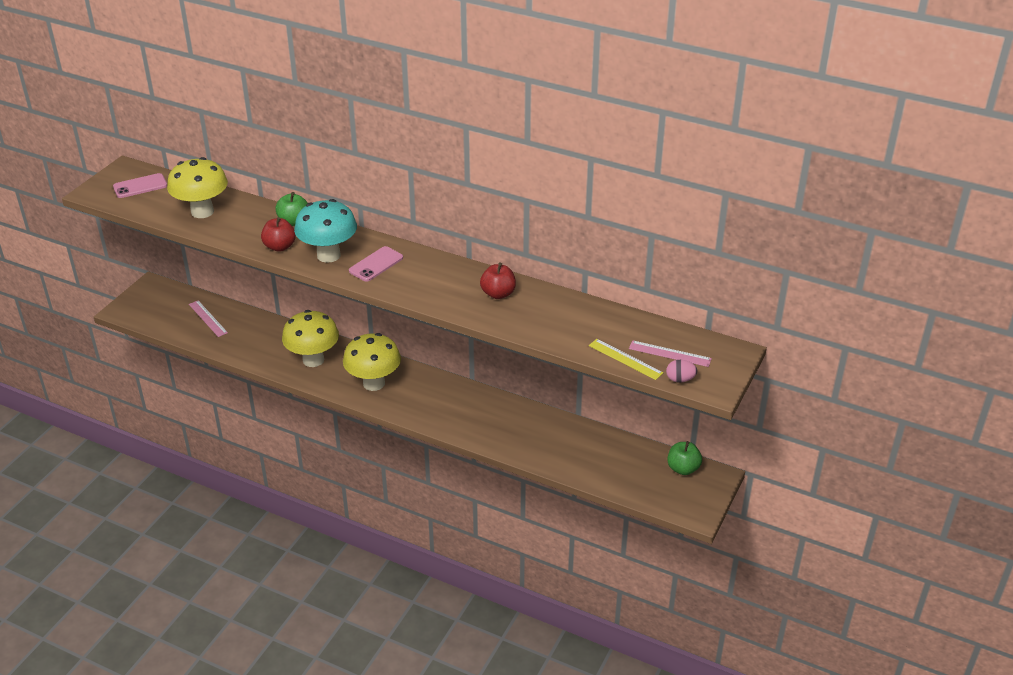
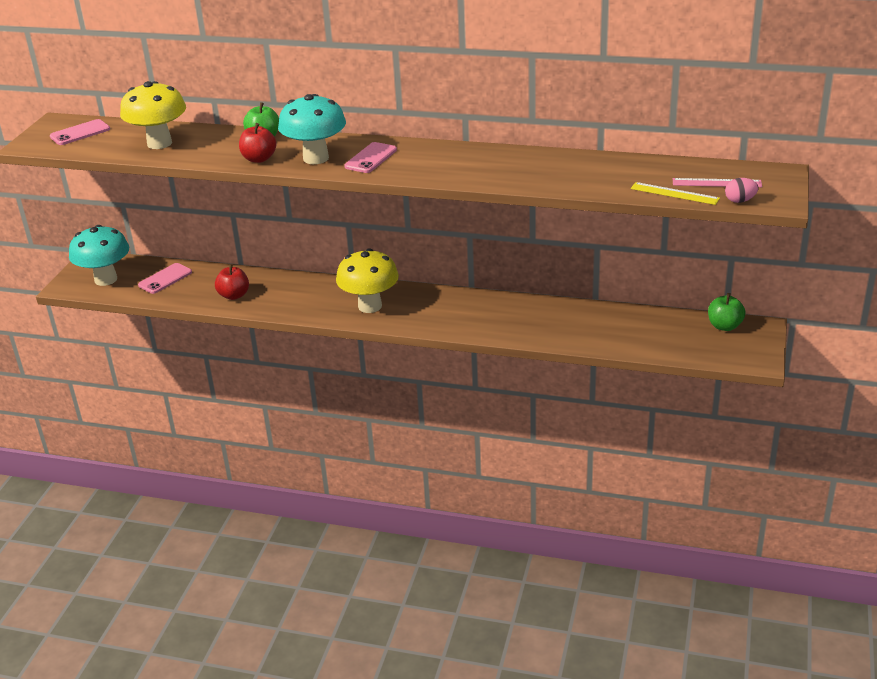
camera: 10 degrees left, 5 degrees down
pink ruler [189,300,228,337] -> pink phone [138,263,192,294]
yellow mushroom [282,310,339,367] -> none
red apple [480,263,516,299] -> red apple moved to [215,264,249,300]
none -> turquoise mushroom [69,225,129,286]

